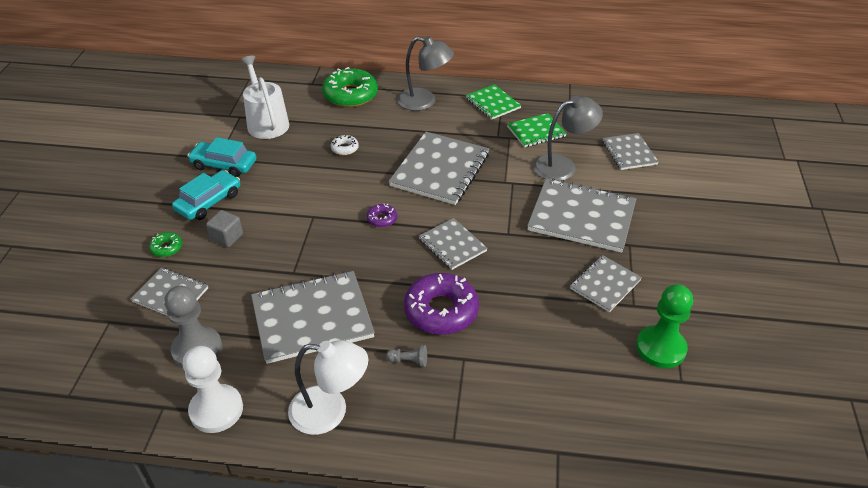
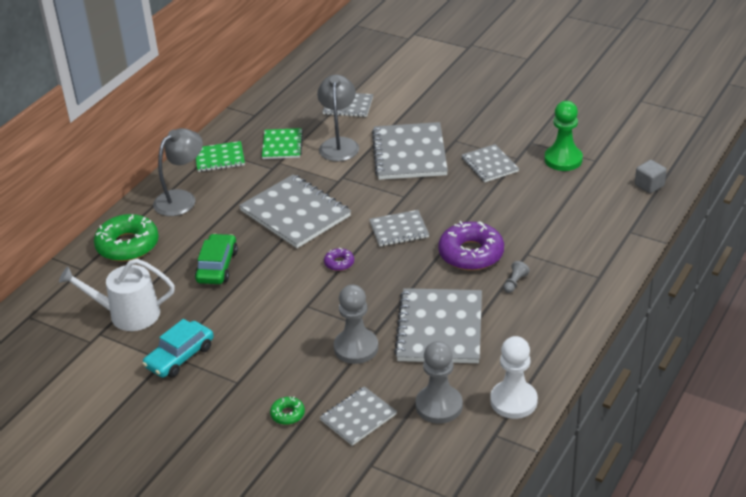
camera: 65 degrees left, 5 degrees down
turquoise car [172,170,240,220] -> none
grey cube [206,210,243,247] -> grey cube moved to [635,160,667,193]
white lamp [288,340,368,435] -> none
white donut [331,135,359,155] -> green car [195,234,238,284]
grey notebook [527,178,636,253] -> grey notebook turned 45 degrees counterclockwise [372,122,448,180]
none -> grey pawn [334,285,378,364]

